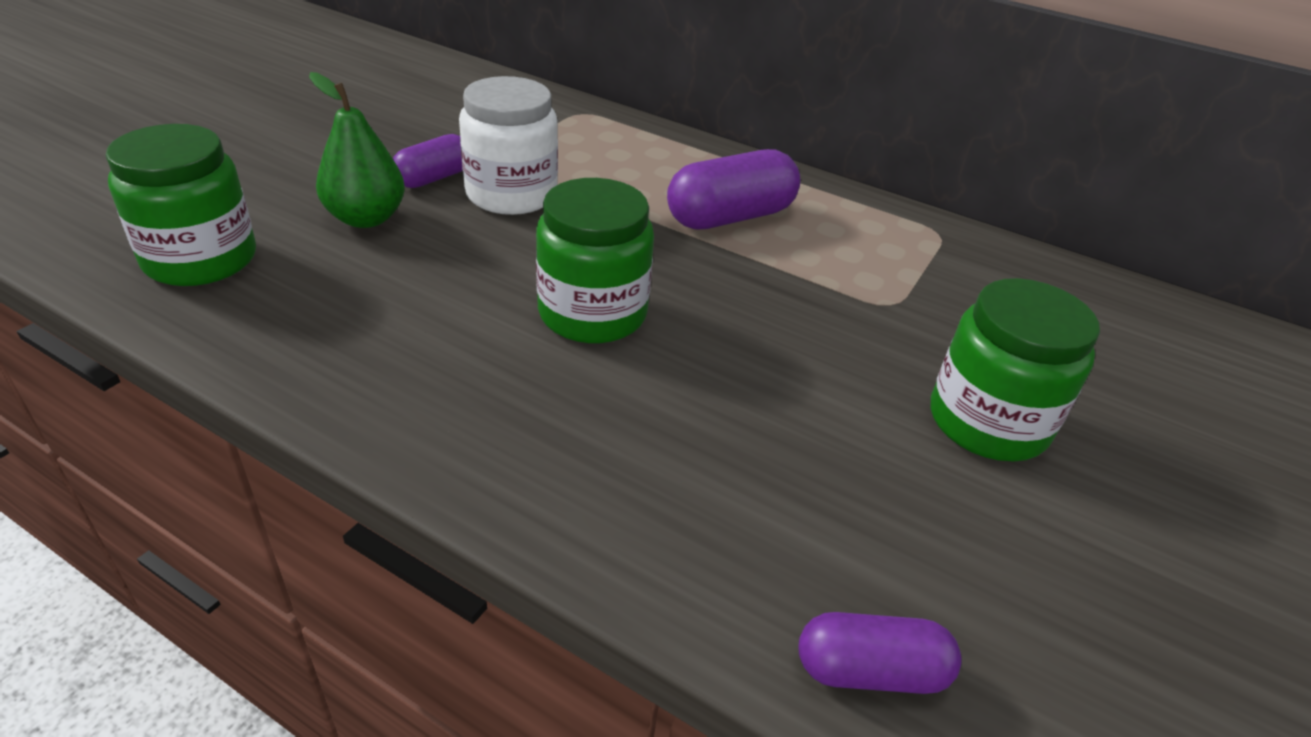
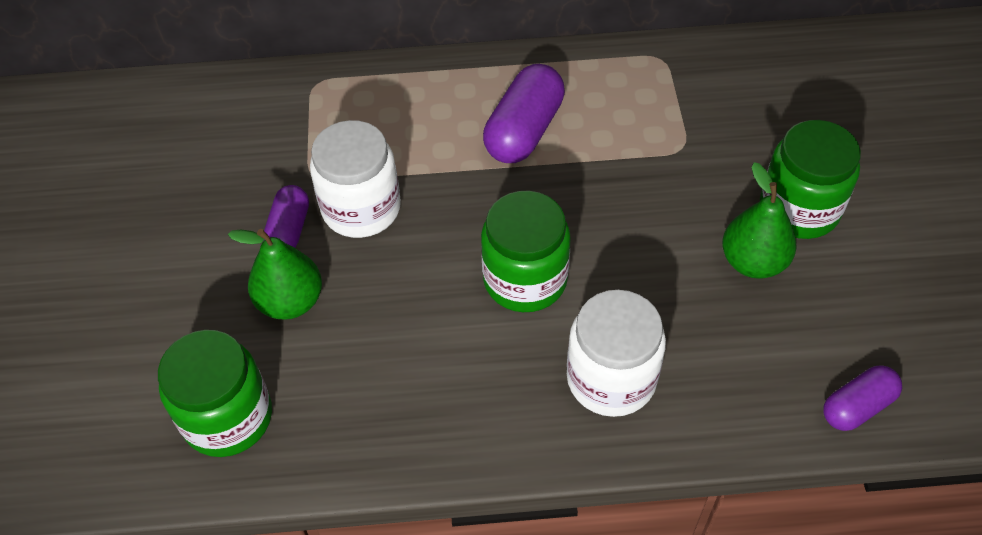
camera: 30 degrees left, 15 degrees up
none -> white jar [567,290,666,417]
none -> green pear [722,162,797,279]

